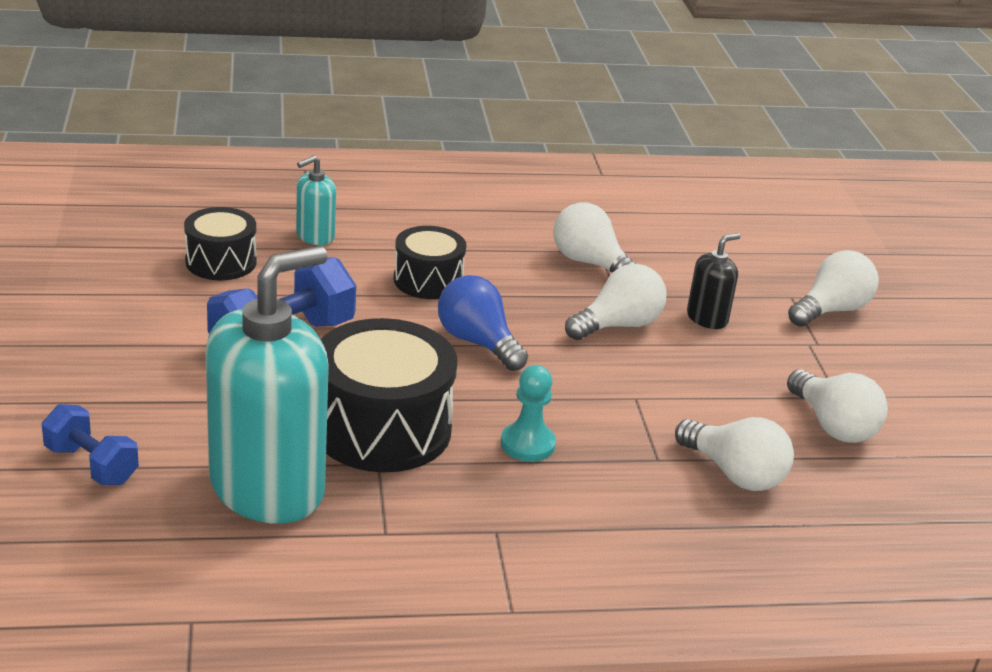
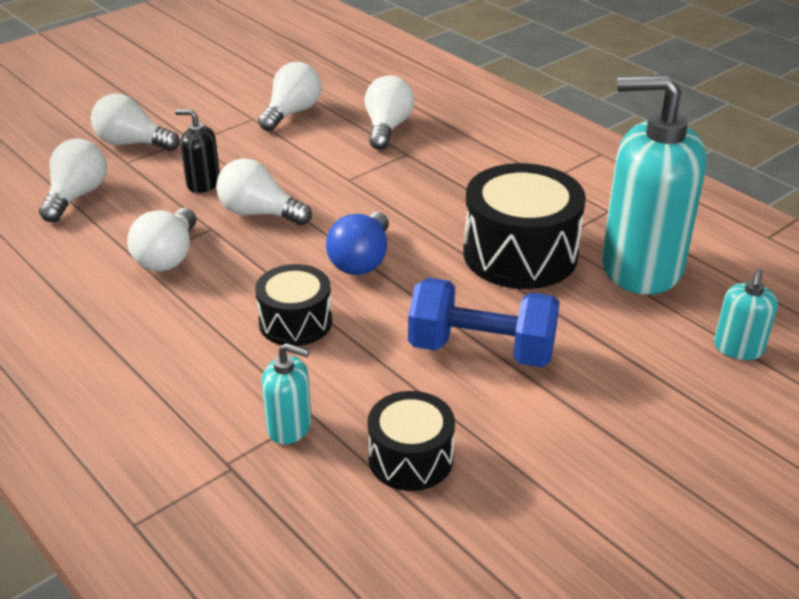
camera: 120 degrees left, 5 degrees up
blue dumbbell [42,404,139,485] -> turquoise soap dispenser [714,269,778,360]
turquoise pawn [501,365,556,462] -> none
none -> white light bulb [39,138,107,222]

